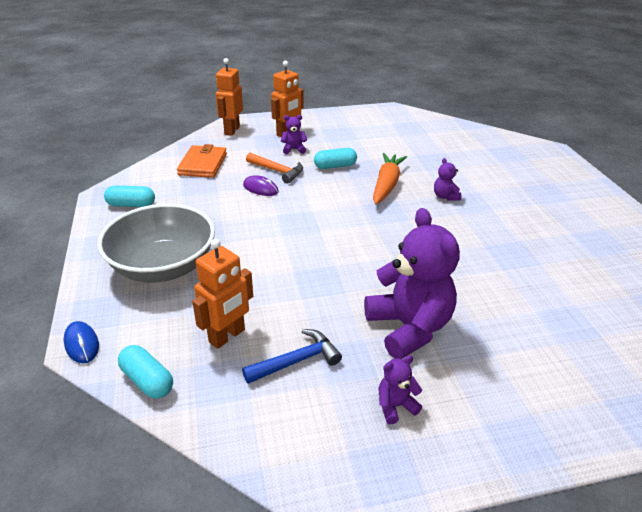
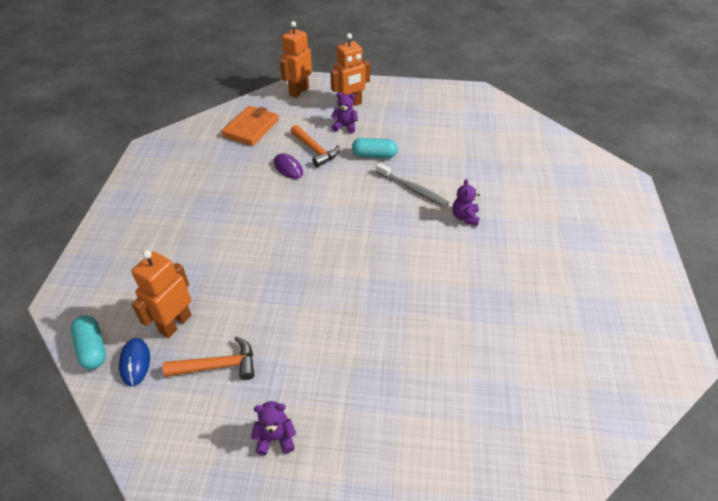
camera: 20 degrees right, 10 degrees up
blue mouse [64,321,99,363] -> blue mouse moved to [119,338,150,386]
grey bowl [97,204,215,283] -> none
turquoise capsule [104,186,155,207] -> none
orange robot [192,239,253,349] -> orange robot turned 150 degrees clockwise [131,250,191,338]
blue hammer [242,329,342,384] -> orange hammer [163,336,255,380]
purple teddy bear [364,208,460,359] -> none
orange carrot [373,153,407,205] -> grey toothbrush [376,163,449,207]

